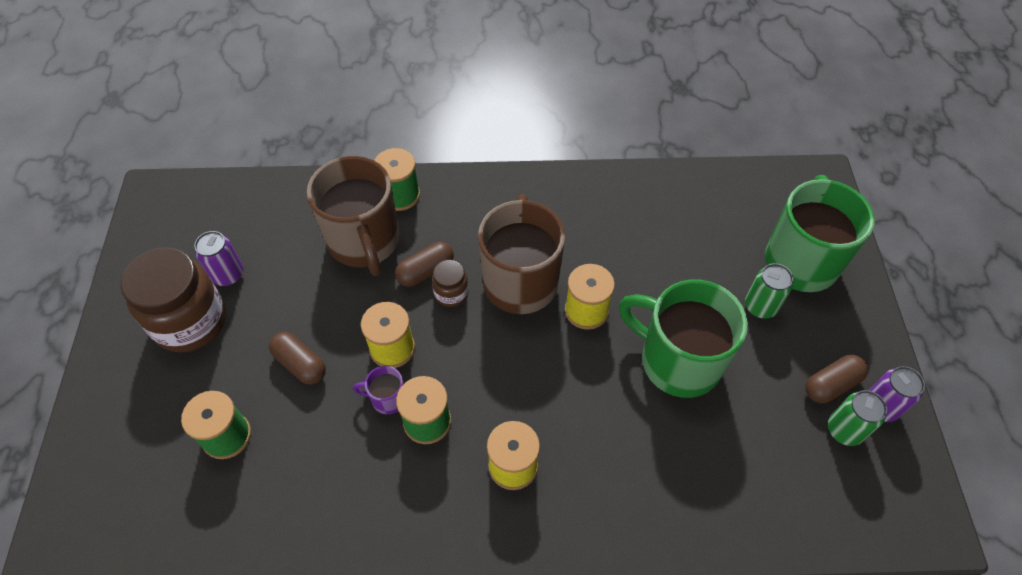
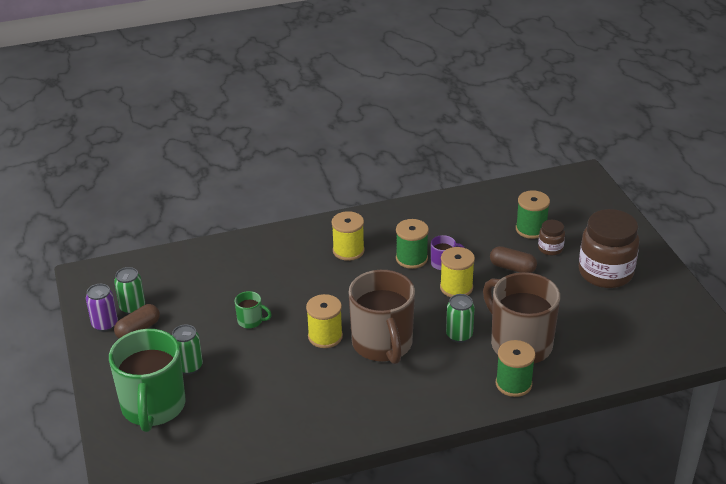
camera: 165 degrees right, 20 degrees down
purple can [194,231,243,286] -> none
brown capsule [395,242,454,287] -> green can [446,294,475,343]
brown jar [432,260,468,307] -> brown jar moved to [538,220,565,256]
green mug [619,279,748,398] -> green mug [235,291,272,329], size x0.42

